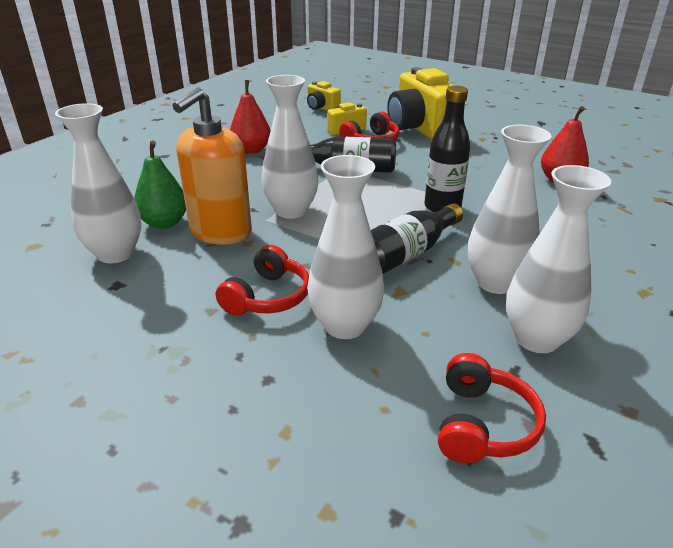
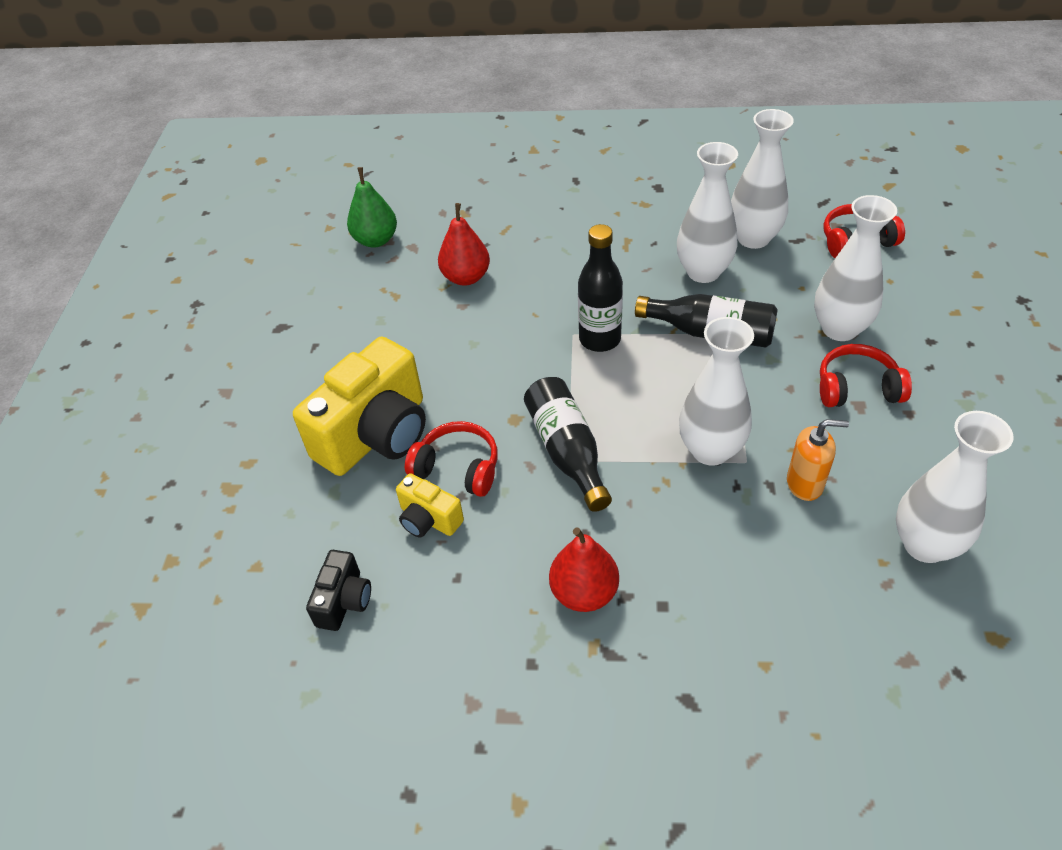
camera: 115 degrees left, 15 degrees up
green pear [134,141,186,229] -> green pear moved to [347,167,397,248]
orange soap dispenser [172,87,252,245] -> orange soap dispenser [787,419,849,501], size x0.56
yellow camera [307,81,341,111] -> black camera [306,550,371,631]

